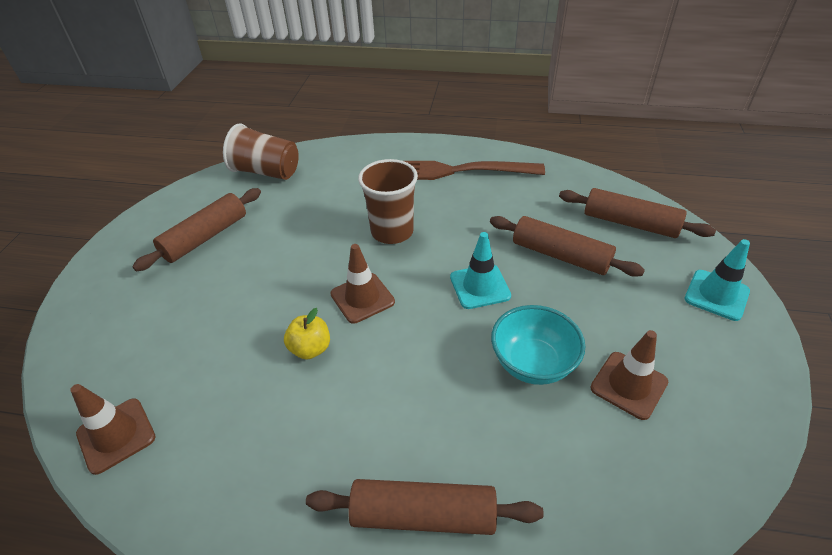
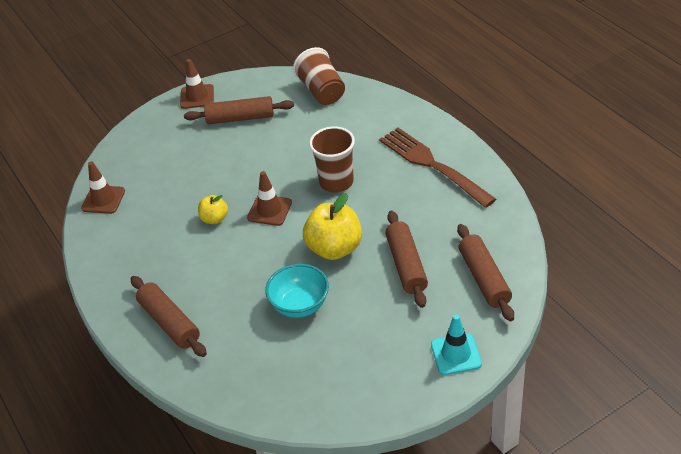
camera: 50 degrees right, 0 degrees up
turquoise traffic cone [450,232,511,309] -> yellow apple [303,193,362,260]
brown traffic cone [590,330,668,420] -> brown traffic cone moved to [180,59,214,109]

